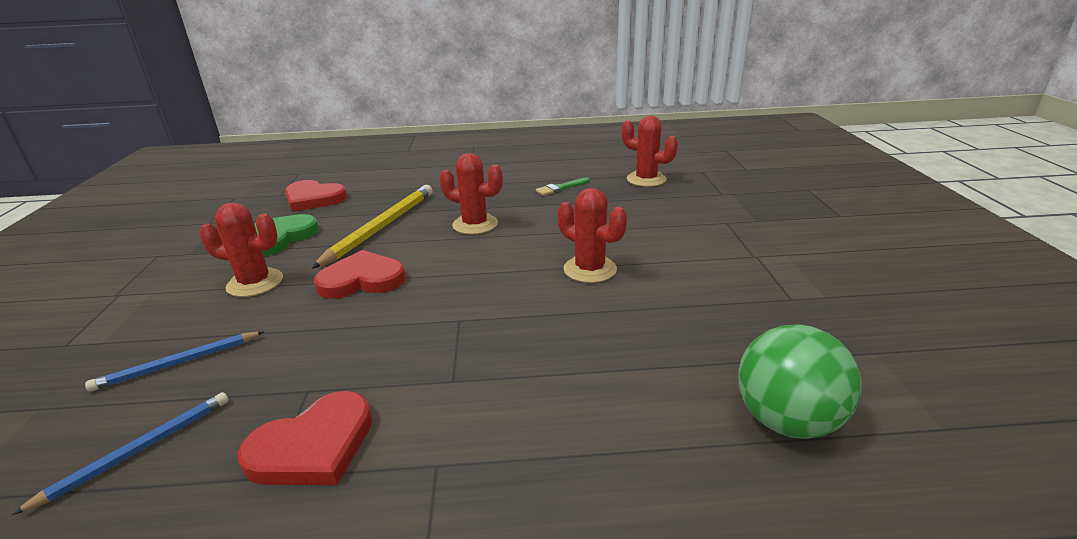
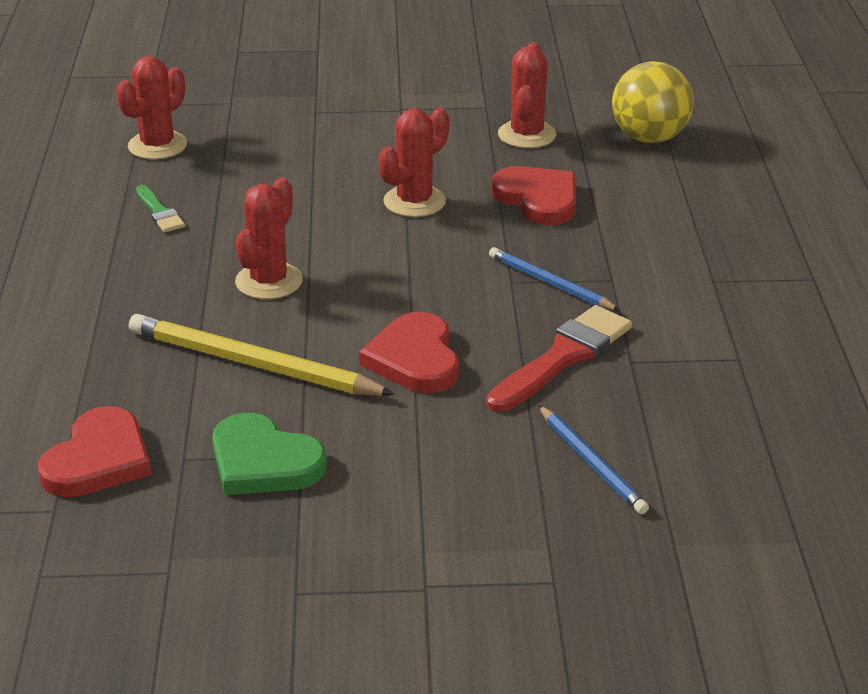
camera: 90 degrees left, 5 degrees up
blue pencil [12,392,229,515] -> blue pencil moved to [489,247,621,311]
red cactus [200,202,283,297] -> red cactus moved to [498,42,556,148]
red heart [238,391,372,485] -> red heart moved to [491,166,576,225]
green ball [738,324,861,439] -> yellow ball [612,61,694,143]
none -> red brush [486,305,632,412]

